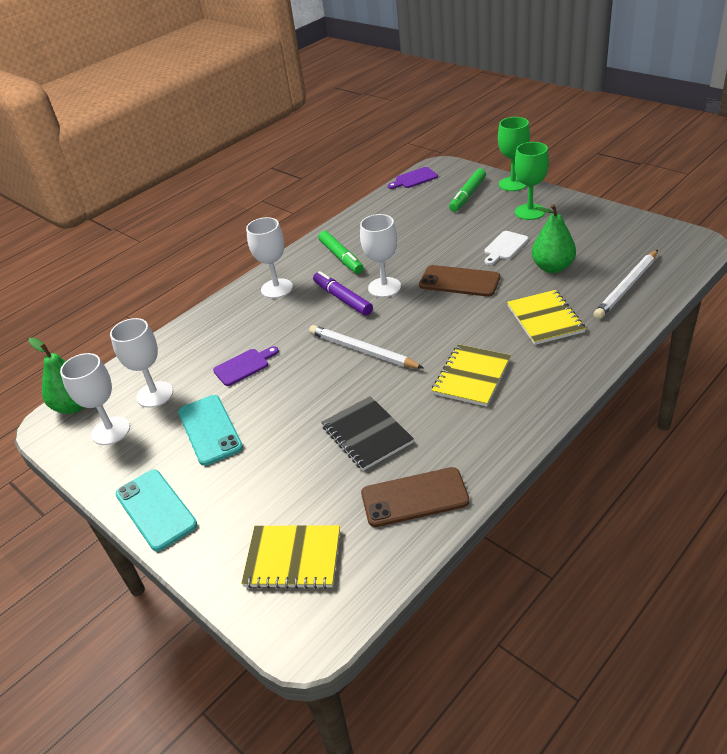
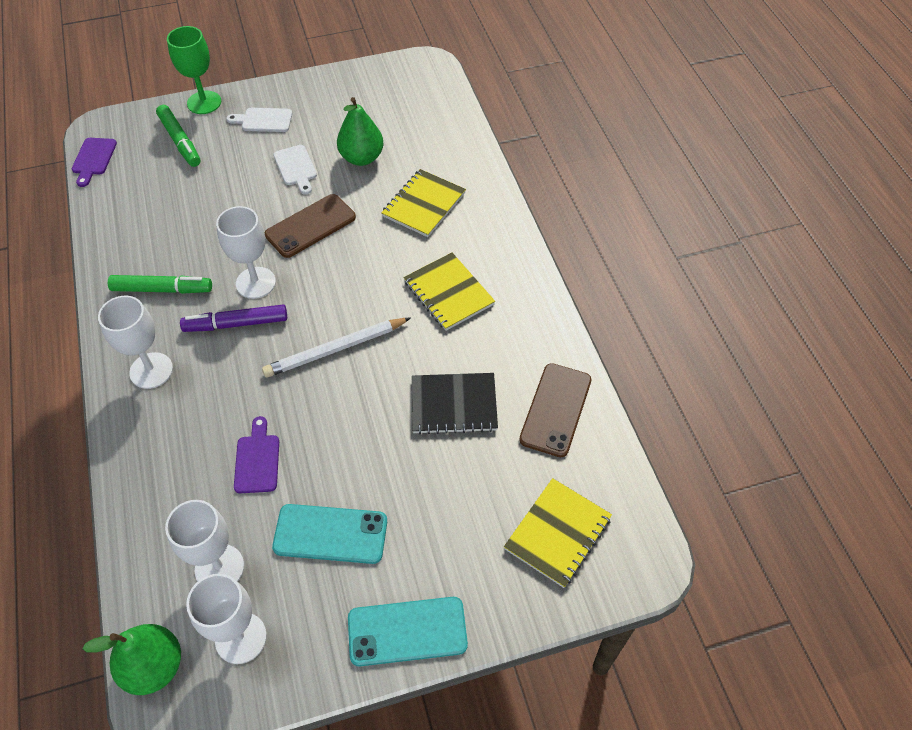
camera: 65 degrees left, 15 degrees up
yellow notebook [507,290,586,345] -> yellow notebook turned 75 degrees counterclockwise [381,169,466,237]
green goblet [514,142,549,220] -> white cutting board [227,108,292,132]
white pencil [594,250,658,319] -> none

